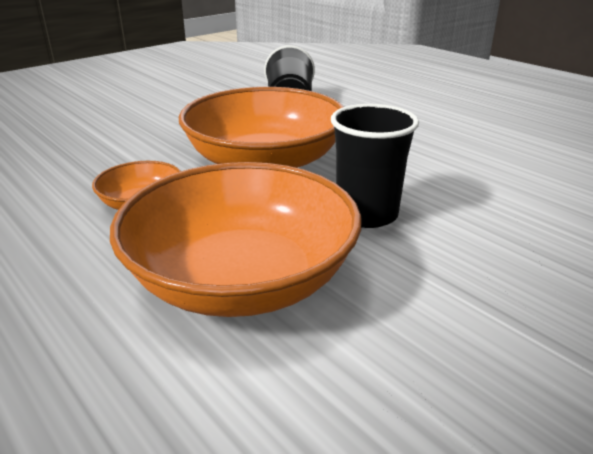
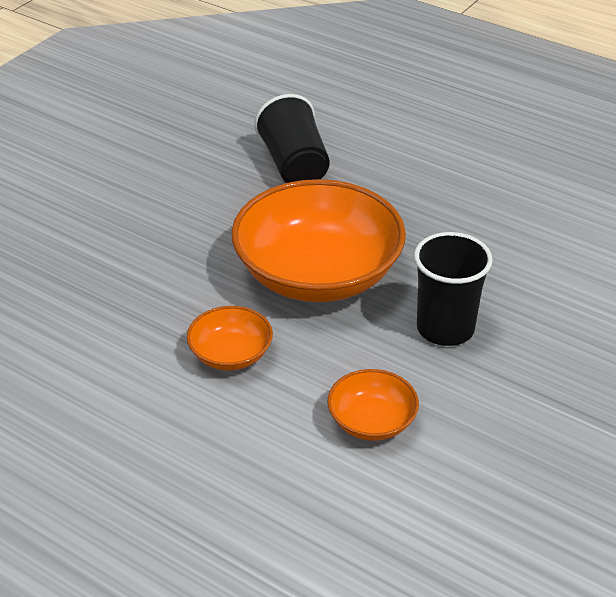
camera: 15 degrees left, 10 degrees up
orange bowl [110,162,361,317] -> orange bowl [327,369,419,441], size x0.46

